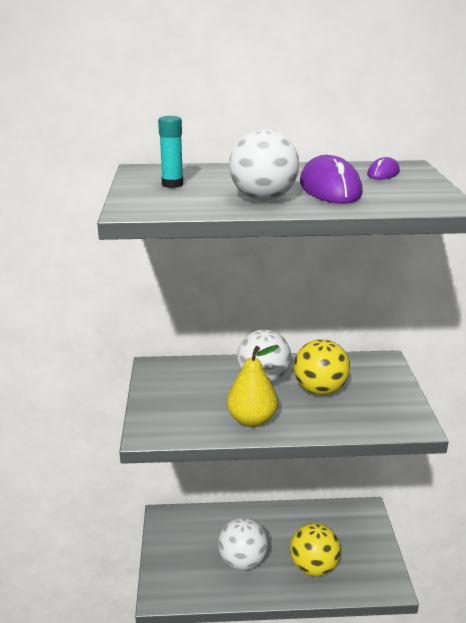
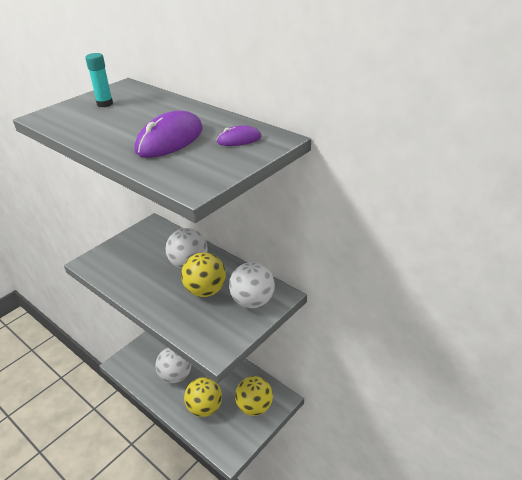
camera: 45 degrees right, 10 degrees up
yellow pear [227,345,279,427] -> none
white ball [229,129,299,201] -> white ball moved to [229,262,275,308]
none -> yellow ball [235,376,273,416]

